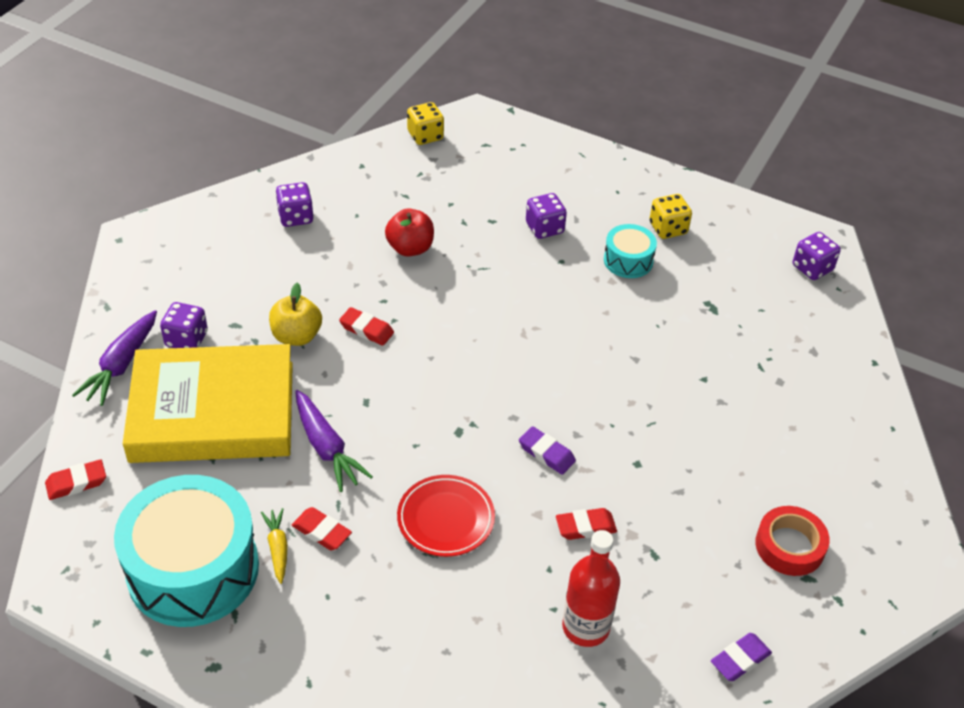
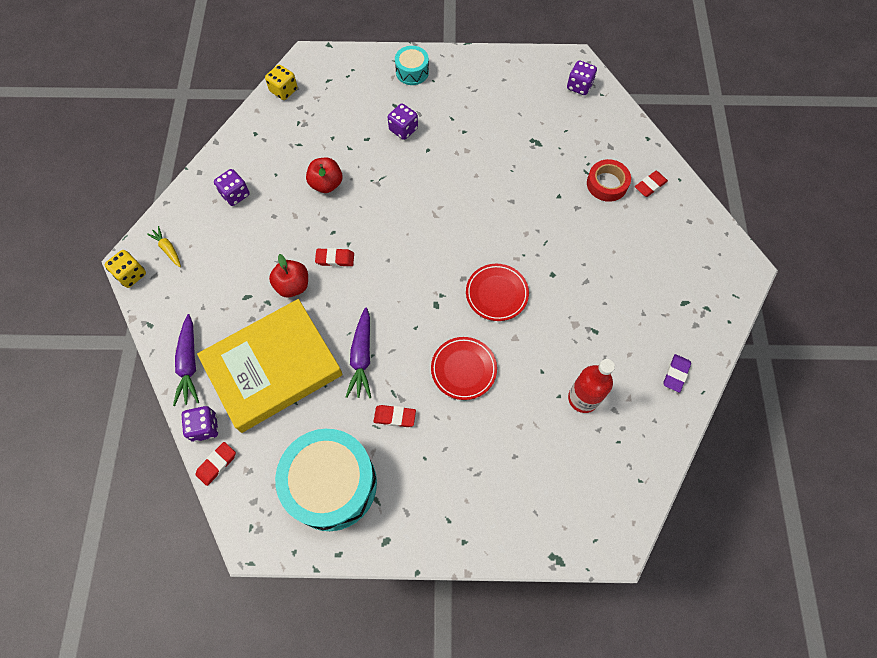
camera: 25 degrees left, 20 degrees up
purple dice [160,302,208,348] -> purple dice moved to [181,406,218,442]
yellow carrot [261,508,288,584] -> yellow carrot moved to [147,226,181,267]
yellow apple [269,283,322,346] -> red apple [269,254,308,297]
purple carrot [295,390,373,492] -> purple carrot turned 60 degrees clockwise [346,308,371,398]
purple eraser [519,426,576,475] -> red plate [466,264,529,321]
red eraser [556,508,617,540] -> red eraser moved to [635,171,668,197]
turquoise drum [604,224,657,278] -> turquoise drum moved to [395,46,429,85]
yellow dice [649,194,692,239] -> yellow dice moved to [105,250,146,288]
red tape [755,506,830,576] -> red tape moved to [587,159,631,202]

